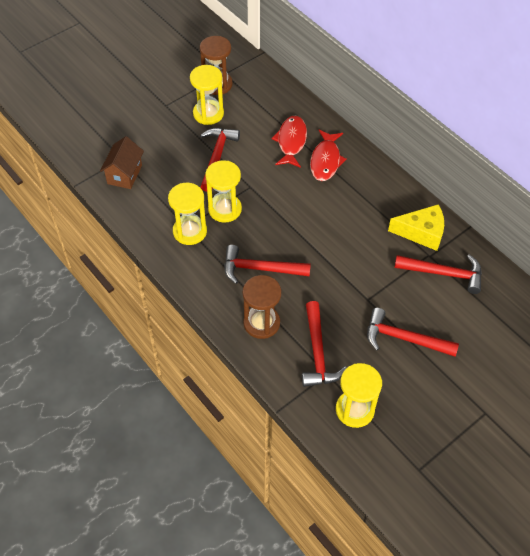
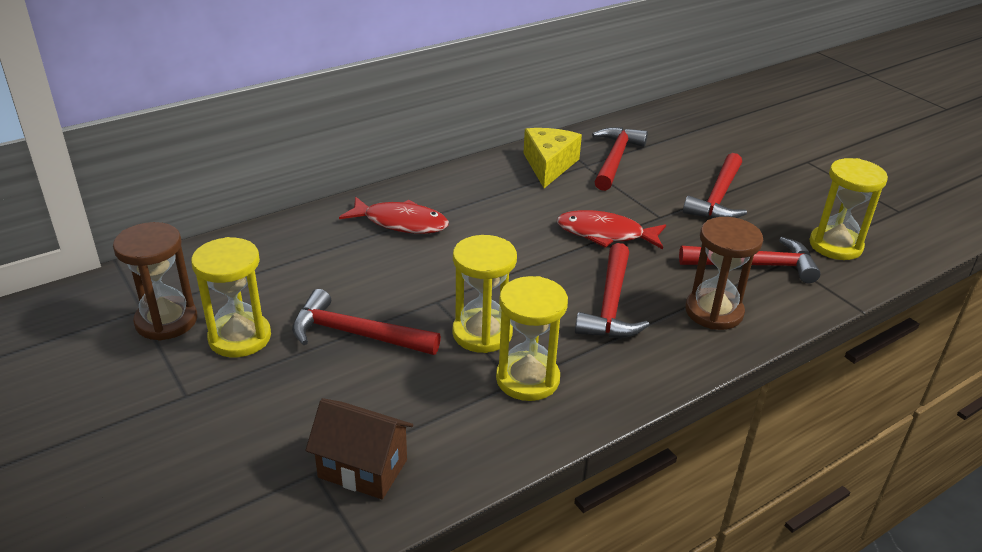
camera: 85 degrees left, 20 degrees down
red fish [272,116,307,168] -> red fish moved to [557,210,666,249]

